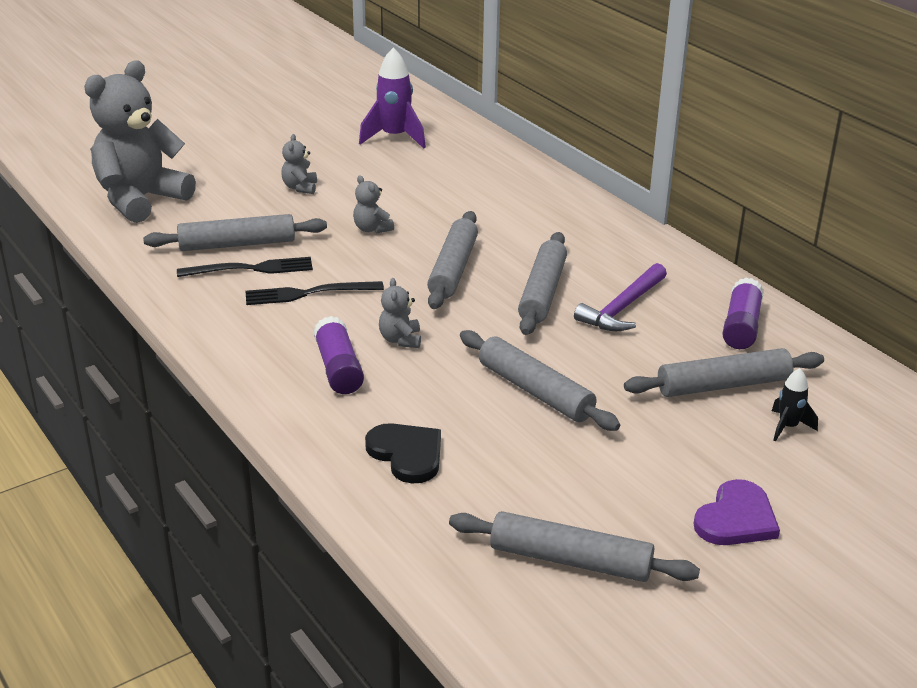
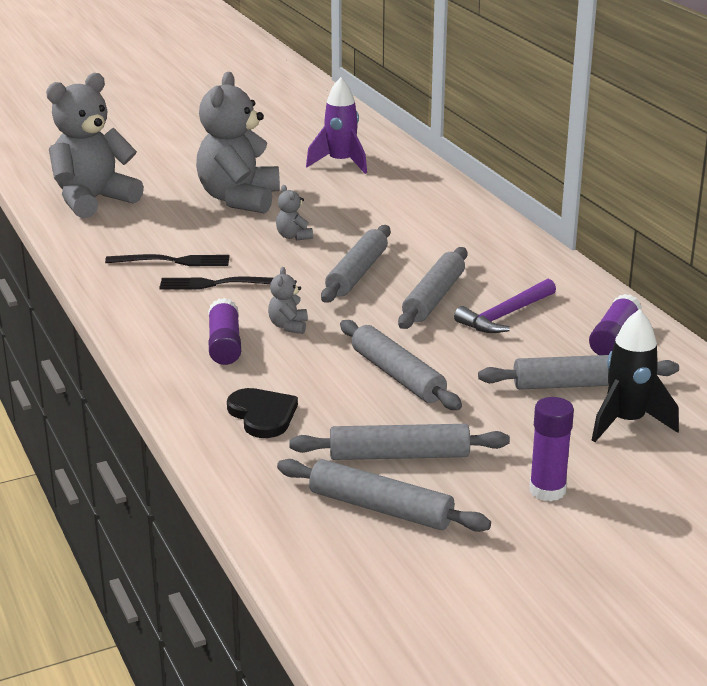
camera: 10 degrees right, 5 degrees down
grey rolling pin [143,214,327,251] -> grey rolling pin moved to [289,424,510,460]
grey teddy bear [281,134,317,194] -> grey teddy bear [196,72,280,214], size x2.47
purple heart [694,479,780,545] -> purple glue stick [529,397,574,501]
black rocket [772,368,818,442] -> black rocket [591,309,679,442], size x1.86

